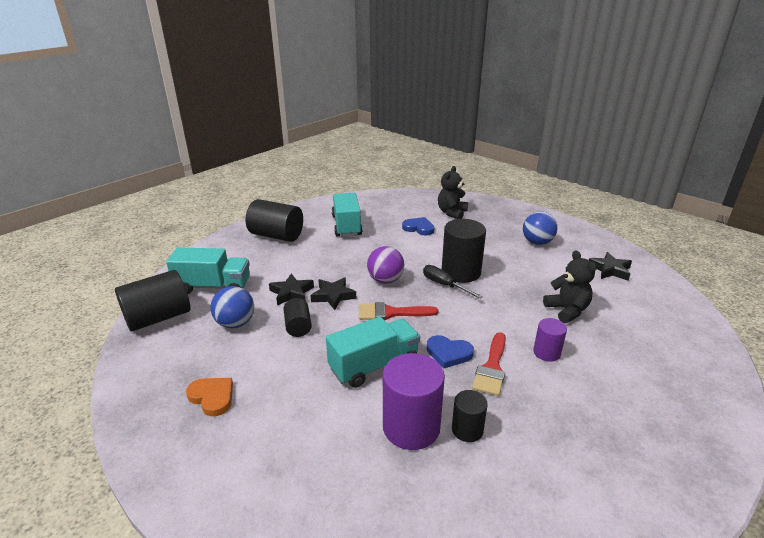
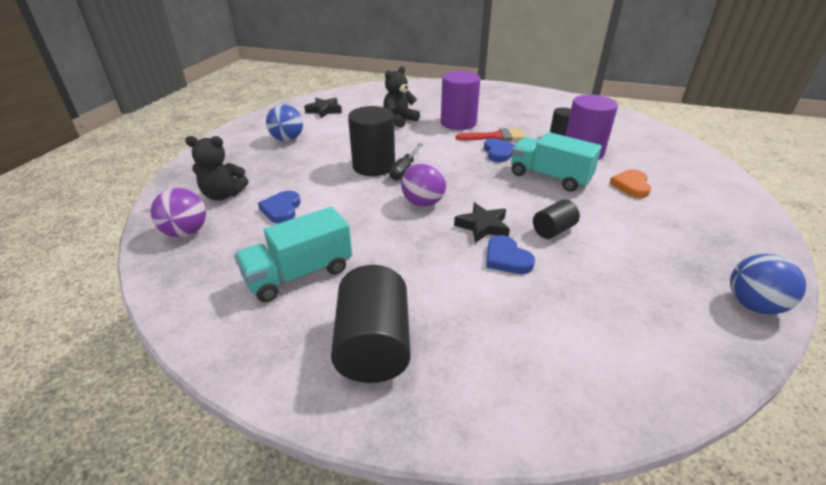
camera: 115 degrees left, 5 degrees up
black cylinder [115,270,191,331] -> none
turquoise truck [166,247,250,294] -> none
orange heart [186,378,233,416] -> orange heart moved to [609,169,651,198]
blue ball [211,286,254,328] -> blue ball moved to [730,254,806,315]
black star [269,273,314,305] -> blue heart [486,235,535,274]
red brush [359,302,438,320] -> none
purple cylinder [533,318,567,362] -> purple cylinder [441,71,481,130], size x1.83
none -> purple ball [151,188,206,237]

